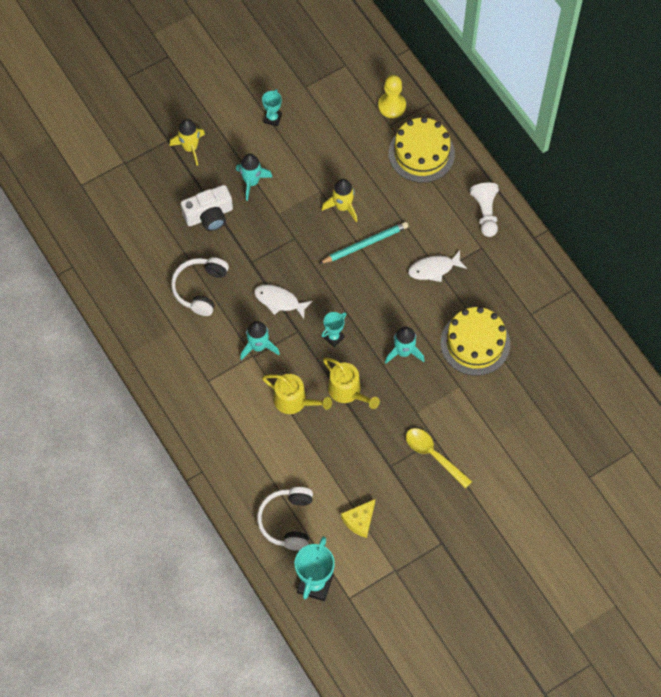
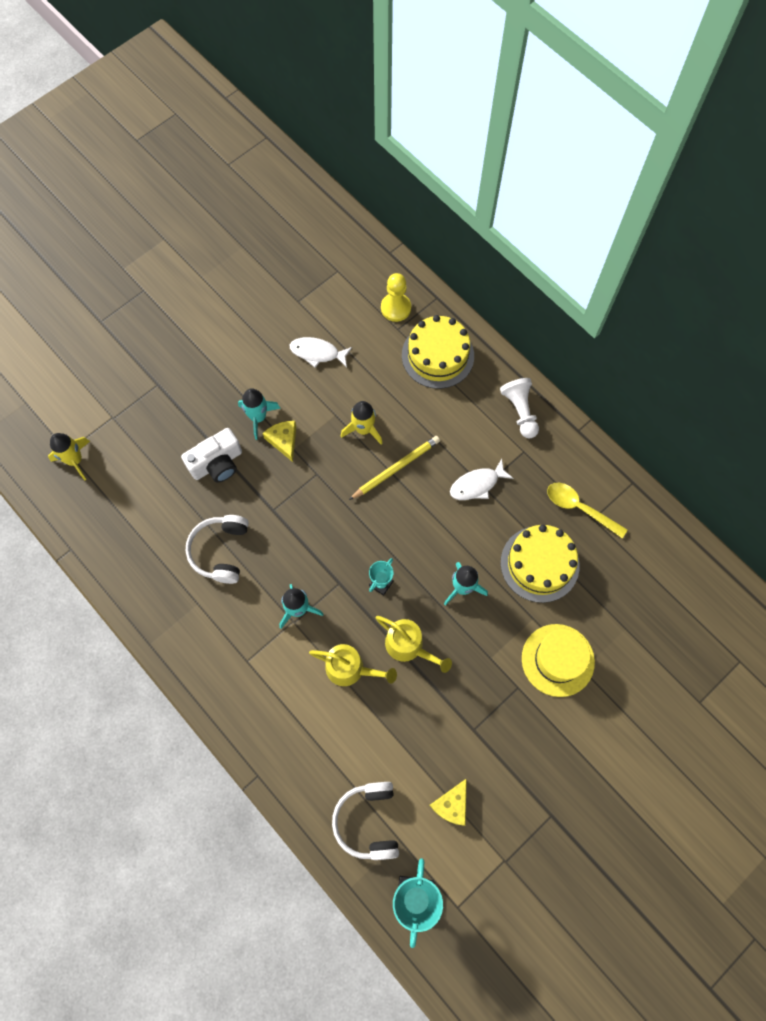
camera: 10 degrees left, 5 degrees up
yellow rocket [170,119,205,166] -> yellow rocket moved to [48,433,90,480]
white fish [254,285,313,319] -> white fish moved to [290,337,352,368]
turquoise trophy [262,89,282,126] -> none
turquoise pencil [319,222,409,264] -> yellow pencil [349,436,440,500]
yellow spoon [406,428,472,489] -> yellow spoon moved to [547,483,628,538]
none -> yellow cheese [263,421,296,462]
none -> yellow hat [522,624,595,697]

